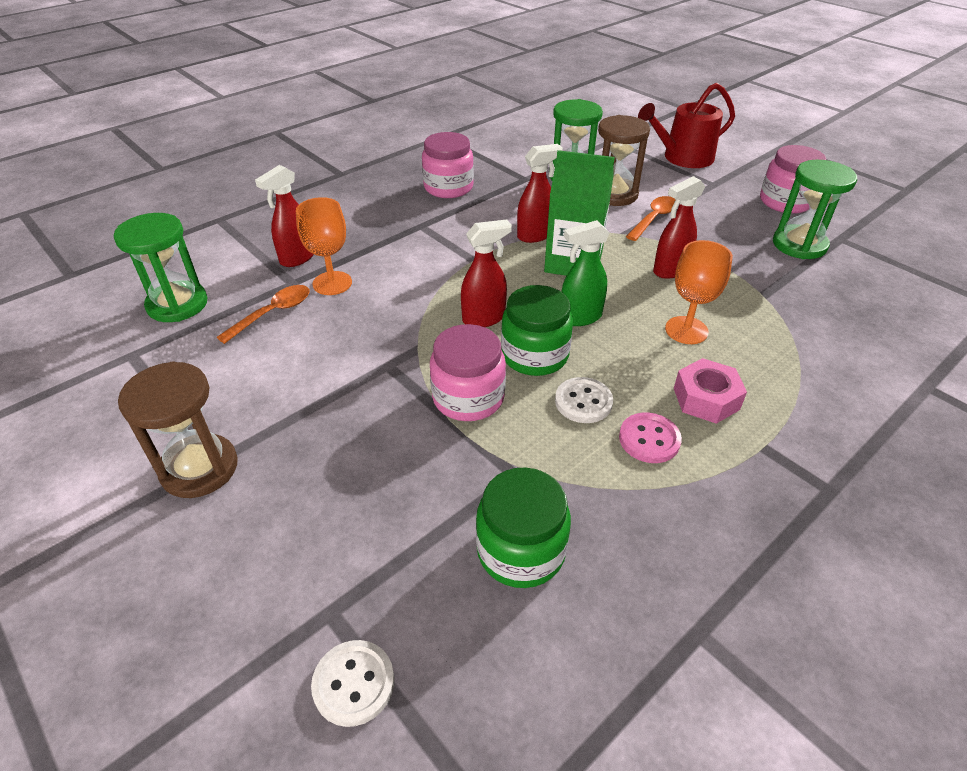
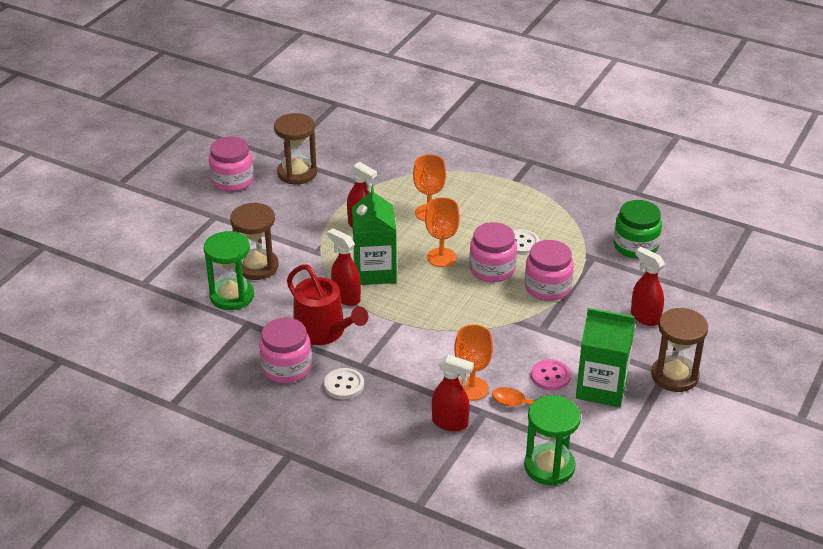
camera: 110 degrees left, 5 degrees down
white button [311,640,395,727] -> white button moved to [324,368,364,399]
red spray bottle [461,219,512,327] -> red spray bottle moved to [631,247,665,326]
green jar [501,285,573,376] -> pink jar [469,222,517,282]
green spray bottle [561,220,610,326] -> orange goblet [425,197,460,267]
pink button [619,412,682,463] -> pink button moved to [531,359,571,391]
orange spoon [626,196,676,241] -> none
red watering can [638,83,735,168] -> red watering can moved to [287,265,368,345]
pink nut [674,358,747,424] -> none
green hourglass [773,160,857,259] -> brown hourglass [274,113,317,184]
none -> green carton [576,308,635,407]

